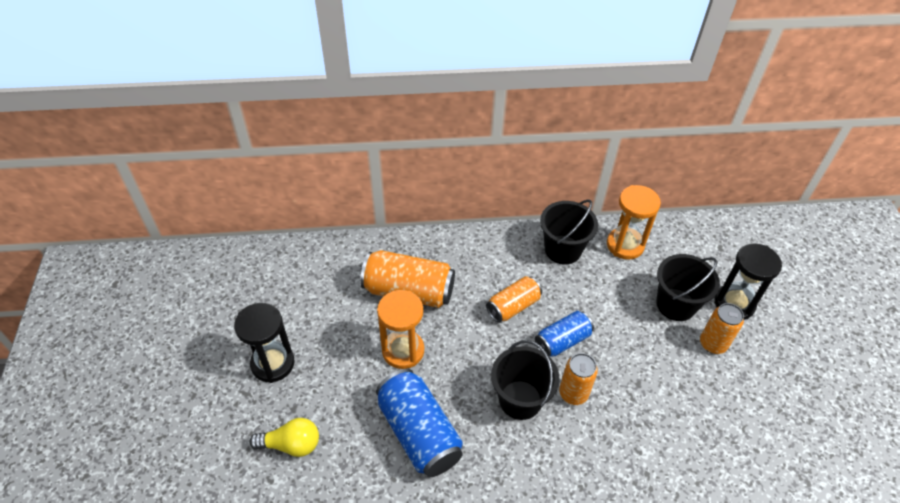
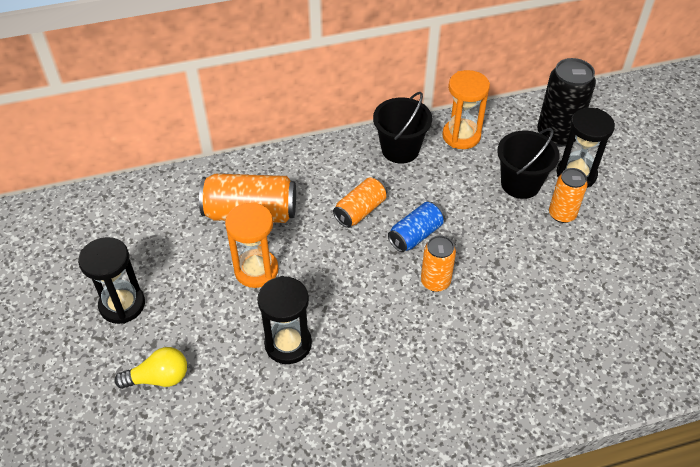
camera: 10 degrees left, 0 degrees up
blue can [376,369,463,477] -> black hourglass [257,276,312,364]
black bucket [491,340,559,420] -> none
none -> black can [537,58,596,147]

